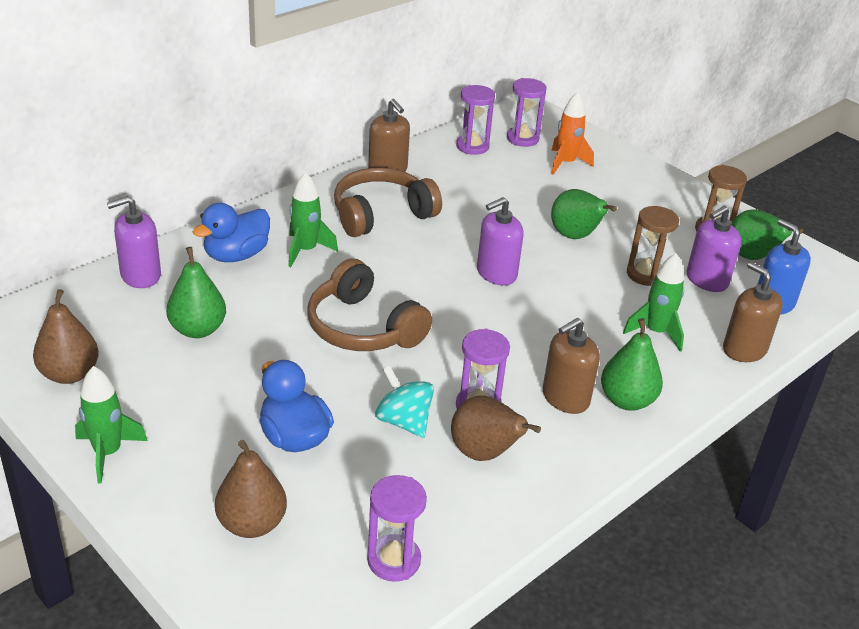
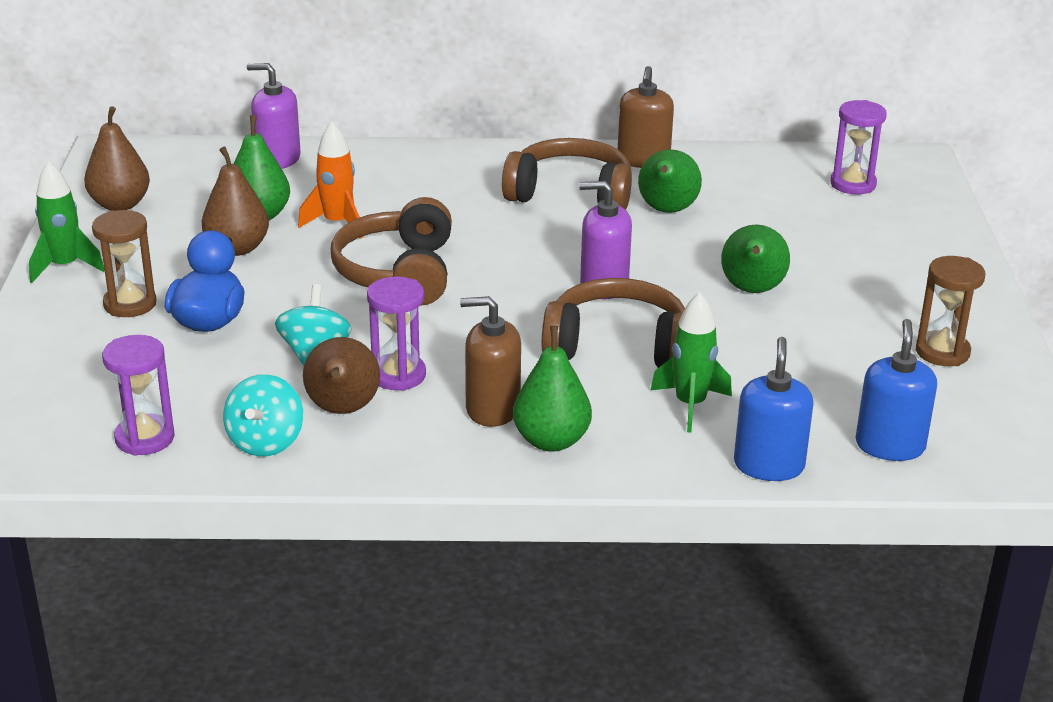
camera: 45 degrees right, 5 degrees down
blue duck [193,203,270,262] -> none
brown pear [215,440,287,538] -> brown pear moved to [202,147,269,256]
green rocket [288,172,338,267] -> none
purple hourglass [456,85,495,155] -> none
orange rocket [551,92,594,175] -> orange rocket moved to [298,122,363,239]
brown hourglass [627,206,679,286] -> brown hourglass moved to [92,210,157,317]
purple soap dispenser [686,205,741,292] -> none
brown soap dispenser [723,262,783,362] -> blue soap dispenser [734,337,813,481]
green pear [731,209,803,260] -> green pear moved to [638,149,702,213]
none -> turquoise spinning top [223,374,303,456]
none -> brown headphones [542,278,685,368]

